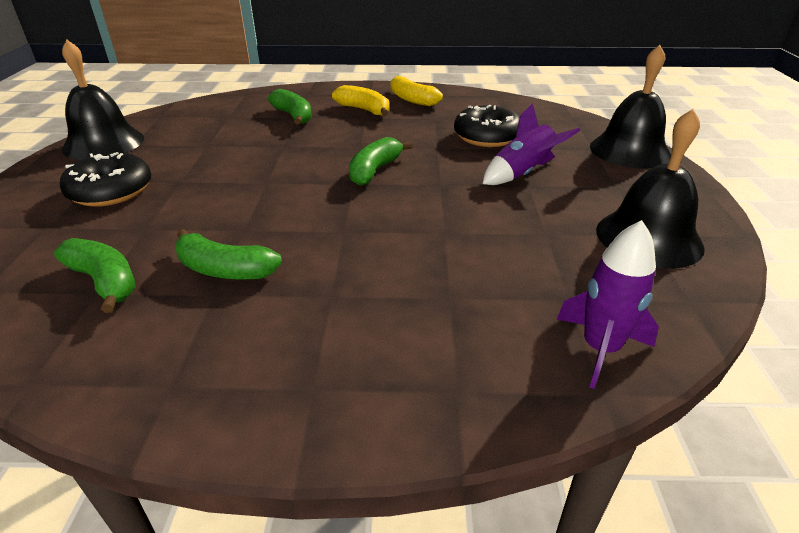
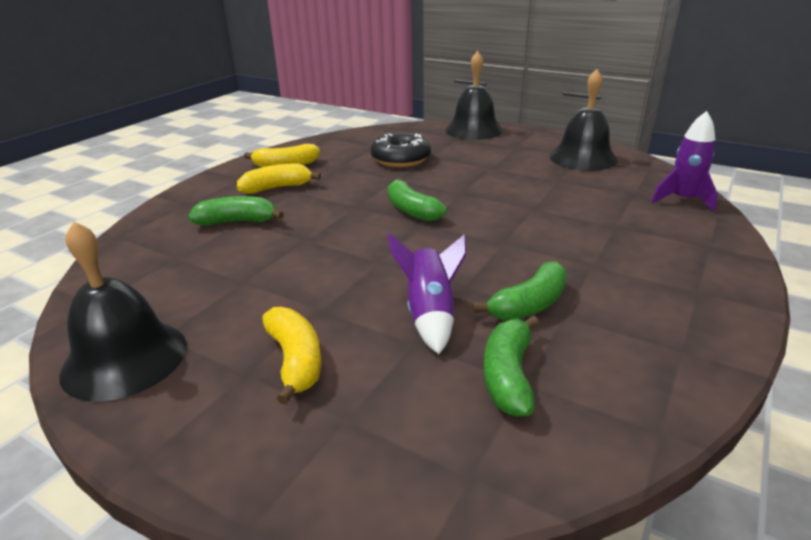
camera: 60 degrees left, 5 degrees down
green banana [54,238,136,313] -> green banana turned 60 degrees counterclockwise [484,316,539,417]
black donut [60,152,151,207] -> yellow banana [262,307,321,405]
purple rocket [483,103,580,185] -> purple rocket moved to [388,233,466,354]

